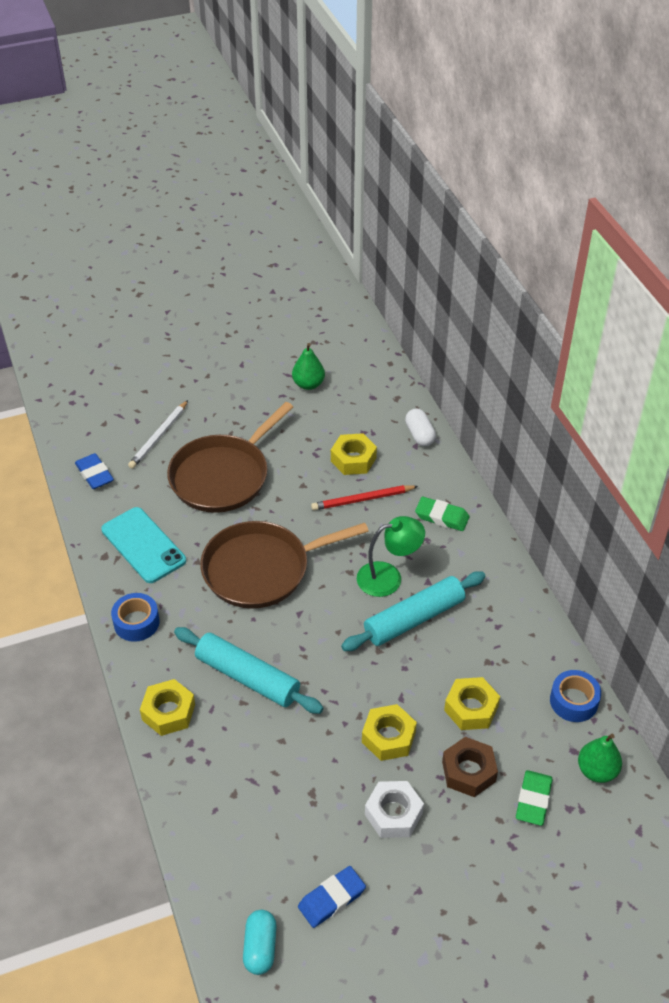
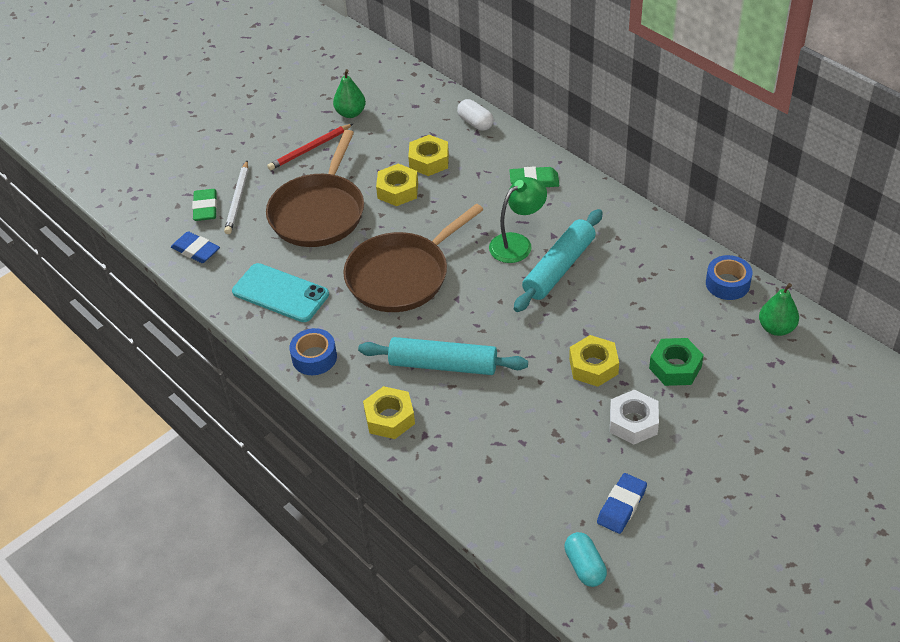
camera: 20 degrees left, 0 degrees up
red pencil [311,485,418,511] -> red pencil moved to [267,124,353,170]
brown nut [442,737,498,797] -> green nut [649,338,704,386]
yellow nut [444,677,500,730] -> yellow nut moved to [376,164,418,206]
green eraser [516,770,552,826] -> green eraser moved to [192,189,217,221]

